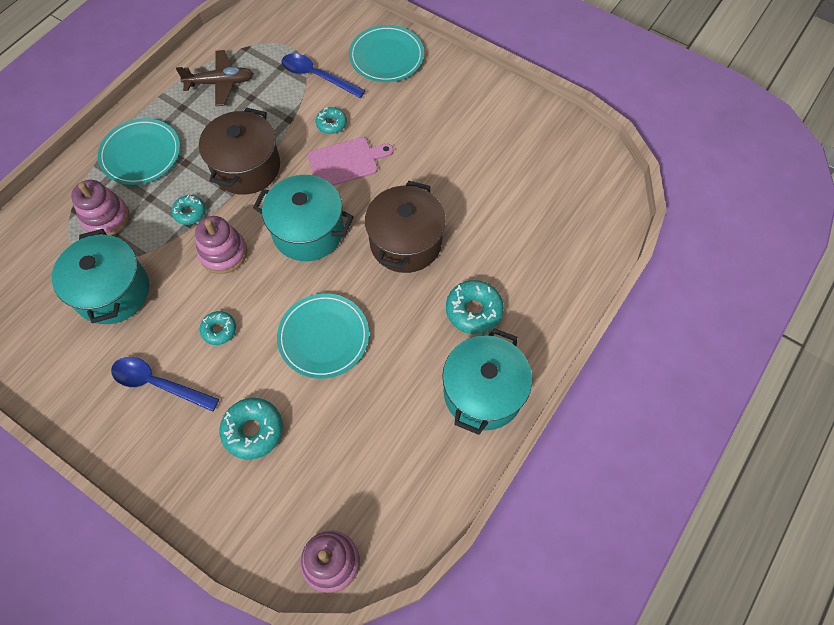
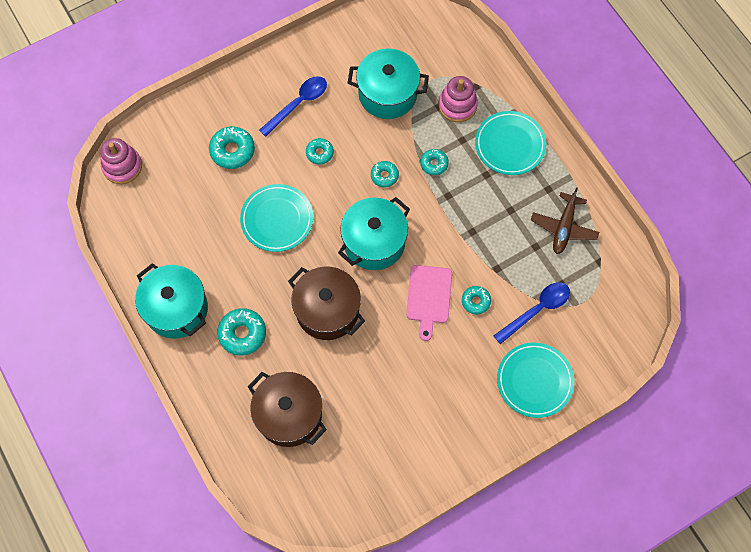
camera: 115 degrees right, 5 degrees up
pink stacking toy [195,216,247,274] -> turquoise donut [371,161,399,187]
brown pot [199,107,280,195] -> brown pot moved to [248,372,327,447]

